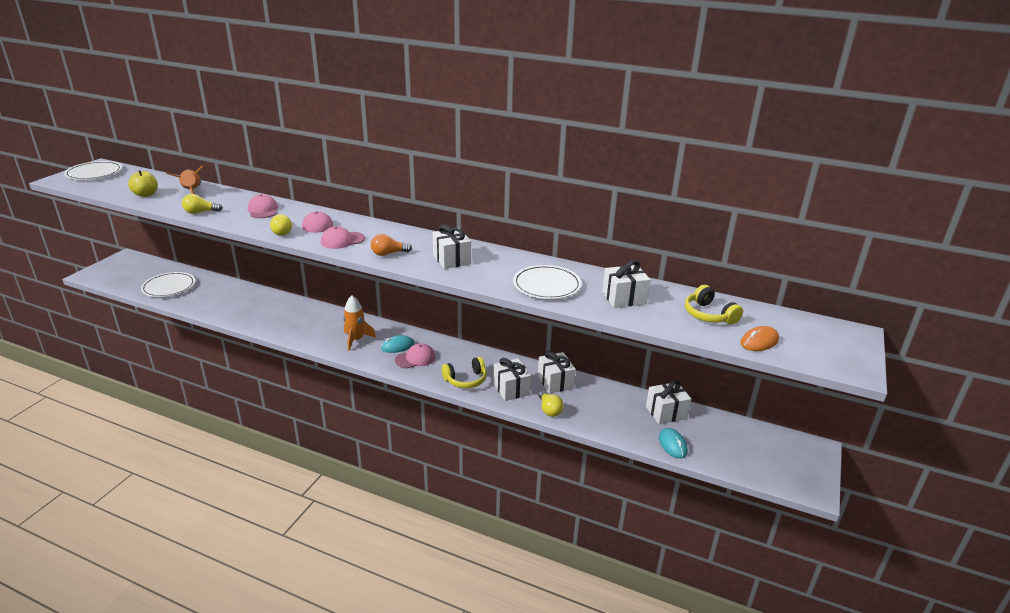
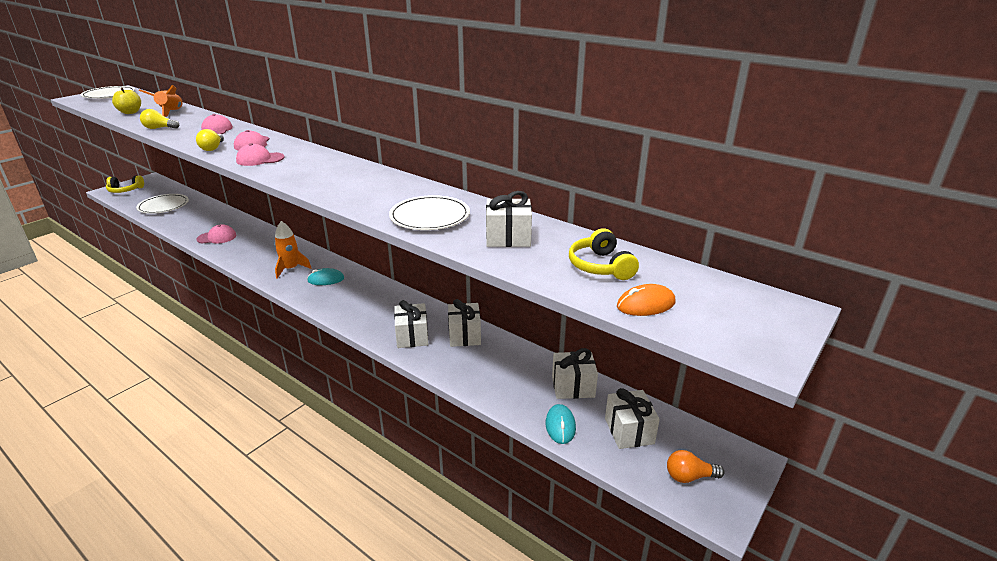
camera: 15 degrees right, 0 degrees up
orange light bulb [371,234,412,256] -> orange light bulb moved to [667,450,725,483]
pink cap [395,343,436,368] -> pink cap moved to [196,224,236,244]
white gift [433,225,471,269] -> white gift moved to [605,388,660,449]
yellow headphones [442,357,487,388] -> yellow headphones moved to [106,175,144,193]
yellow light bulb [539,391,564,417] -> none

